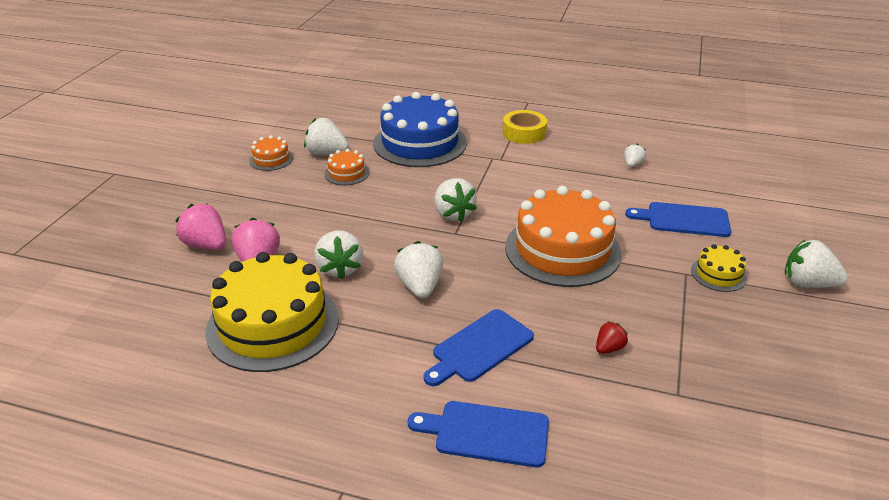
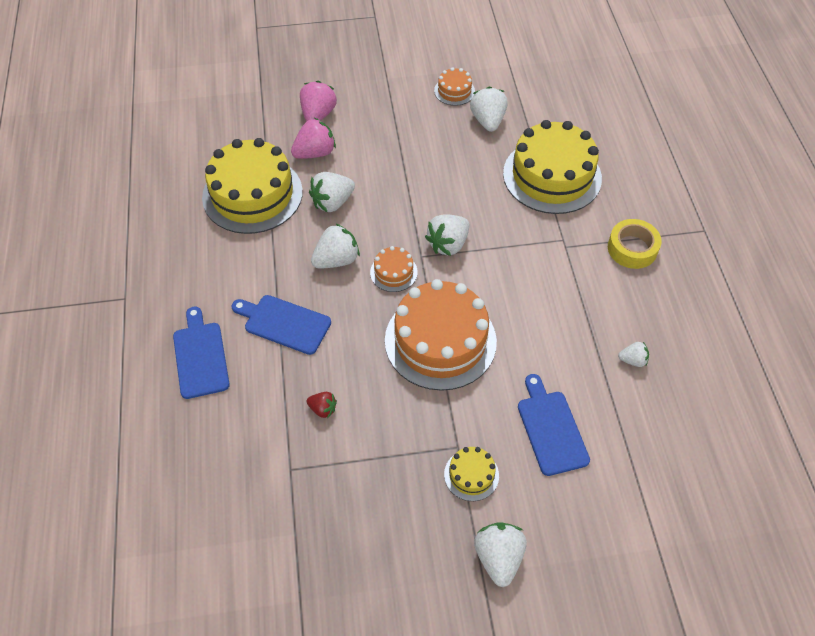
camera: 65 degrees right, 20 degrees up
orange cake [324,149,369,185] -> orange cake moved to [370,246,418,292]
blue cake [373,92,467,167] -> yellow cake [503,120,602,214]

